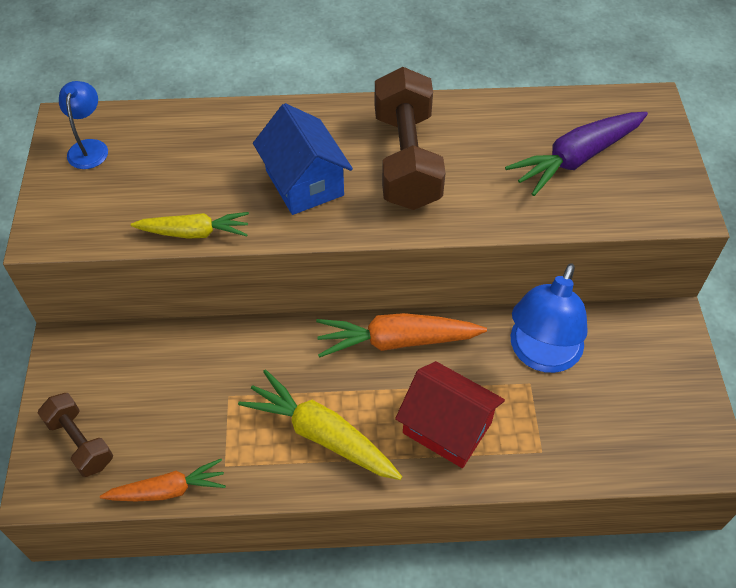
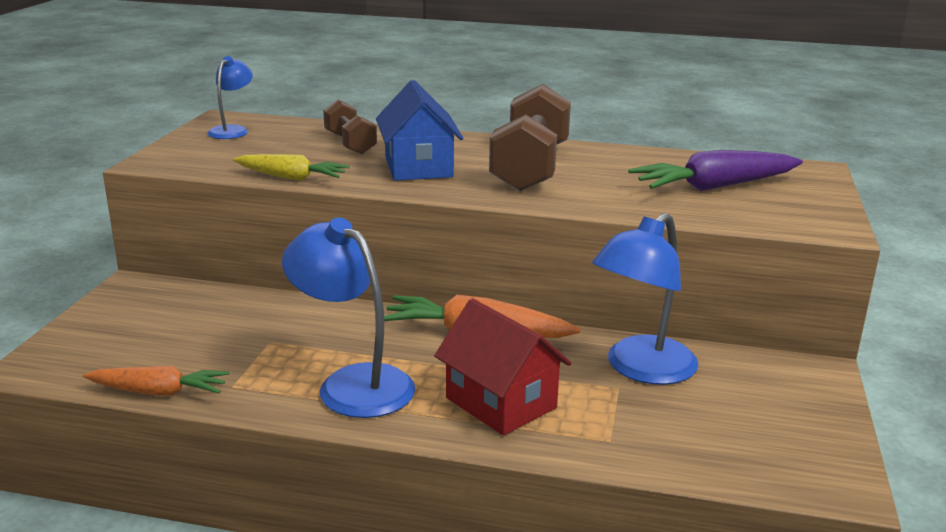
camera: 15 degrees right, 30 degrees down
brown dumbbell [38,393,113,477] -> brown dumbbell moved to [323,100,377,154]
yellow carrot [238,370,402,480] -> blue lamp [282,218,415,418]

